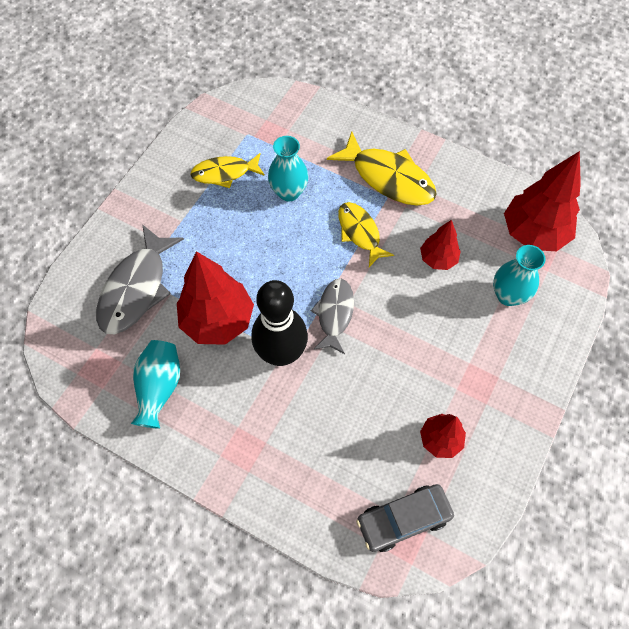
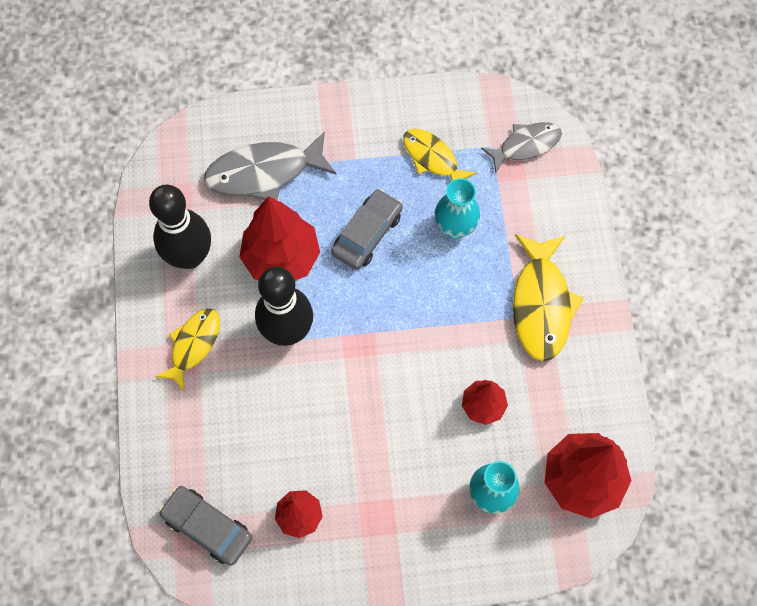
camera: 55 degrees right, 5 degrees up
turquoise vase [131,340,180,429] -> black bowling pin [149,185,211,269]
grey fish [311,279,354,354] -> grey fish moved to [481,122,562,174]
yellow fish [338,202,394,267] -> yellow fish moved to [155,308,220,391]
none -> grey car [331,189,403,270]

